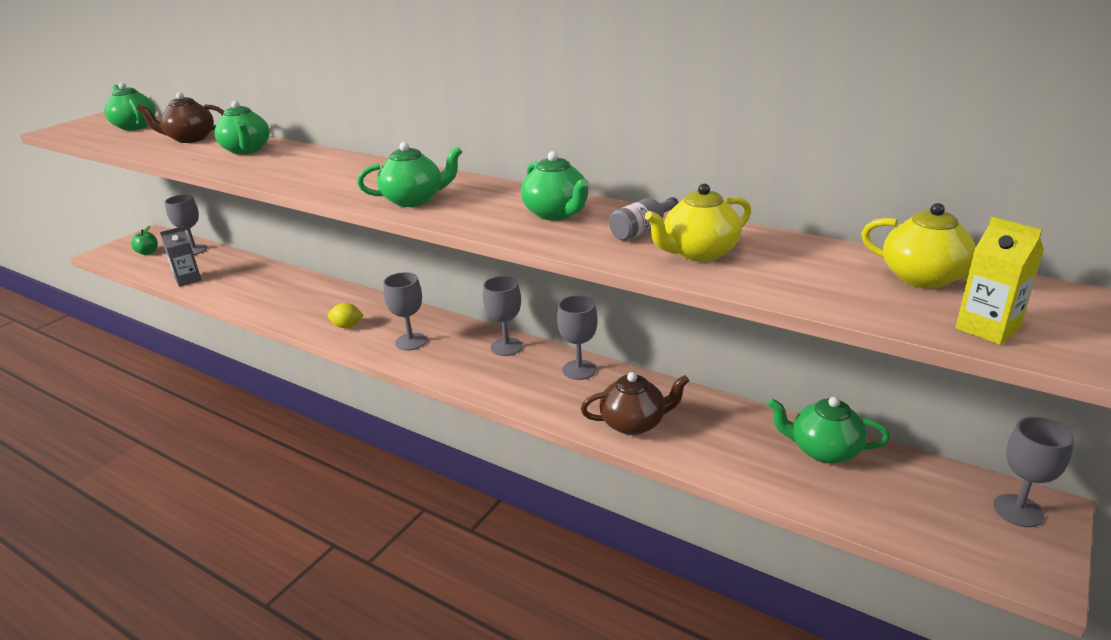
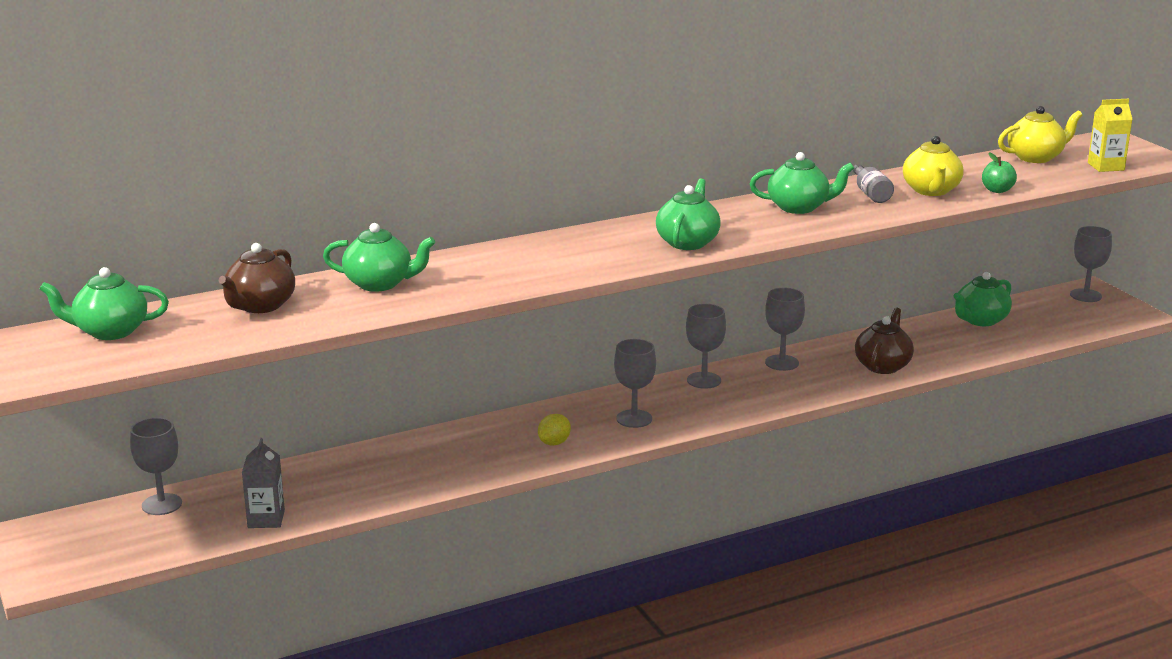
camera: 60 degrees left, 5 degrees down
green apple [131,226,158,255] -> green apple moved to [982,152,1017,193]

